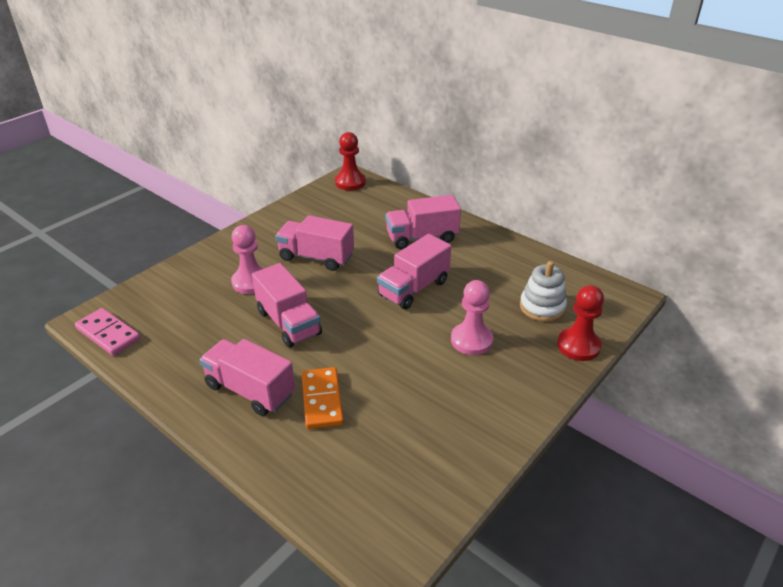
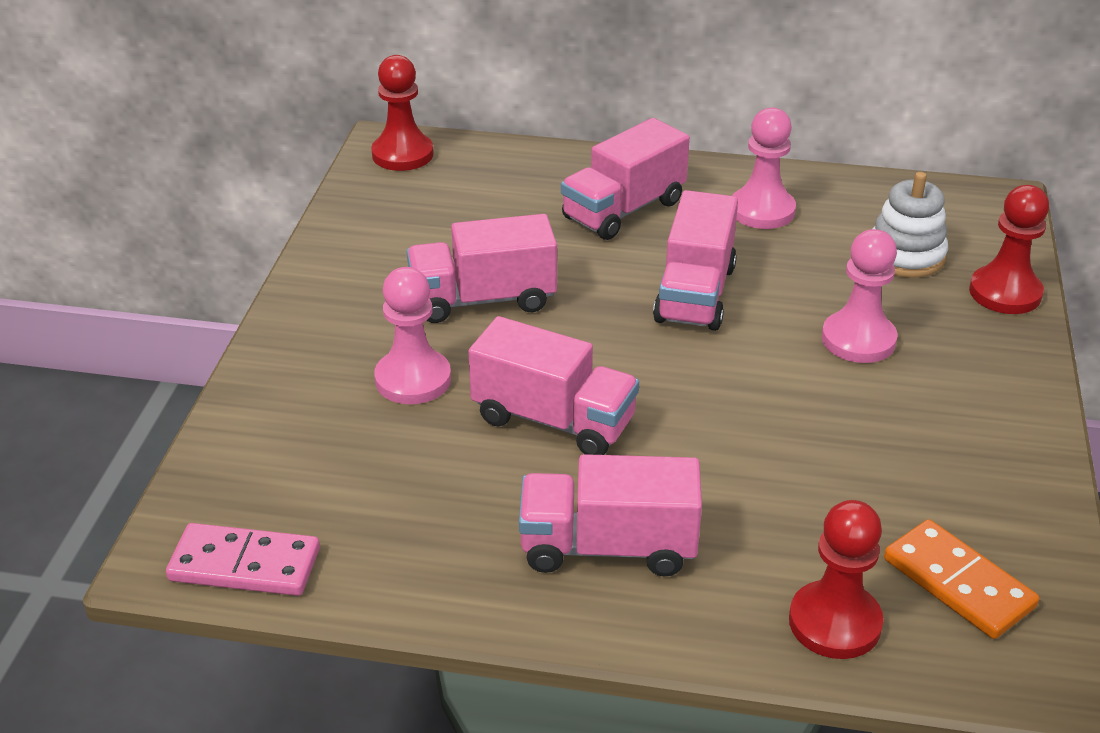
camera: 30 degrees left, 0 degrees up
orange domino [302,367,344,429] -> orange domino moved to [884,519,1039,639]
none -> pink pawn [732,107,796,229]
none -> red pawn [789,500,884,659]

